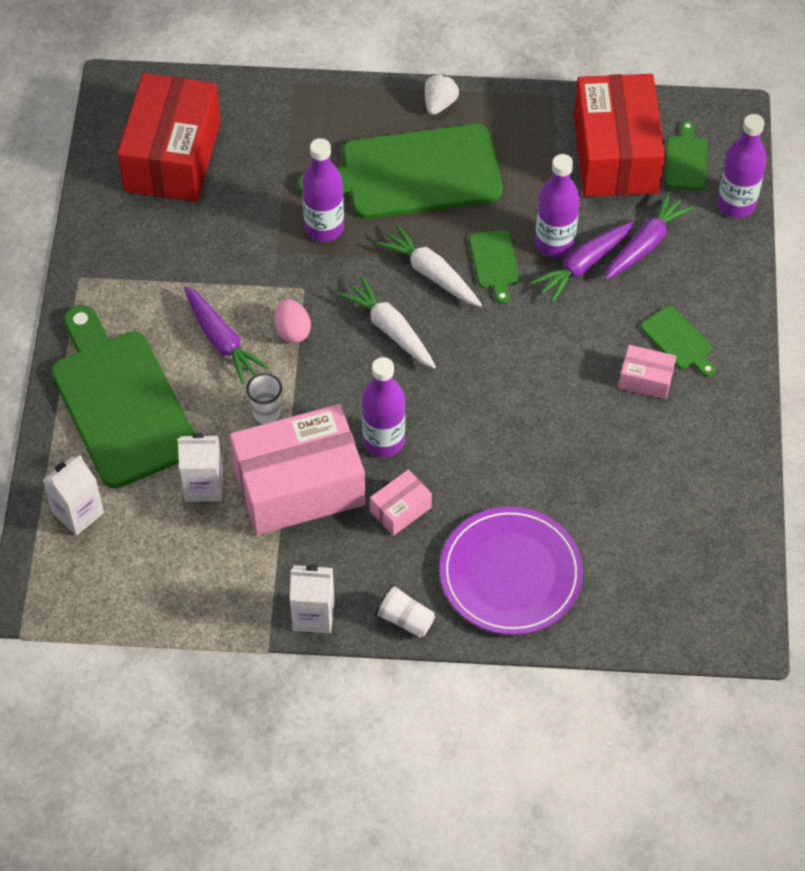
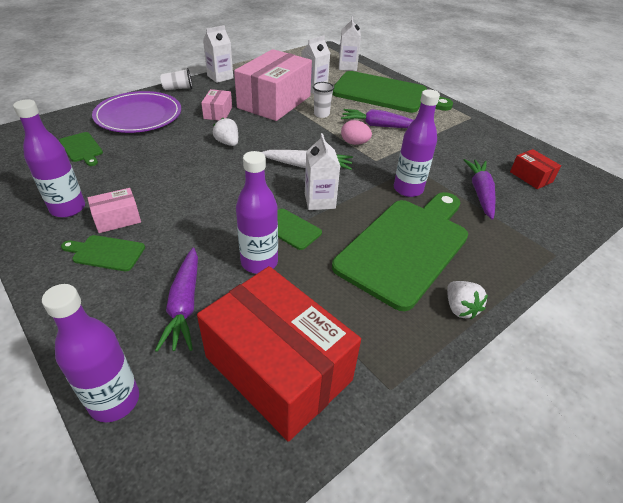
camera: 135 degrees right, 15 degrees down
red box [117,73,221,202] -> red box [510,149,561,189], size x0.44
purple bottle [362,357,405,457] -> purple bottle moved to [13,99,85,218]
white carrot [376,224,482,307] -> white carton [305,133,340,210]
purple carrot [531,221,634,302] -> purple carrot moved to [464,159,495,220]
green cutting board [665,121,707,190] -> green cutting board moved to [59,132,103,166]
none -> white strawberry [213,118,238,146]

